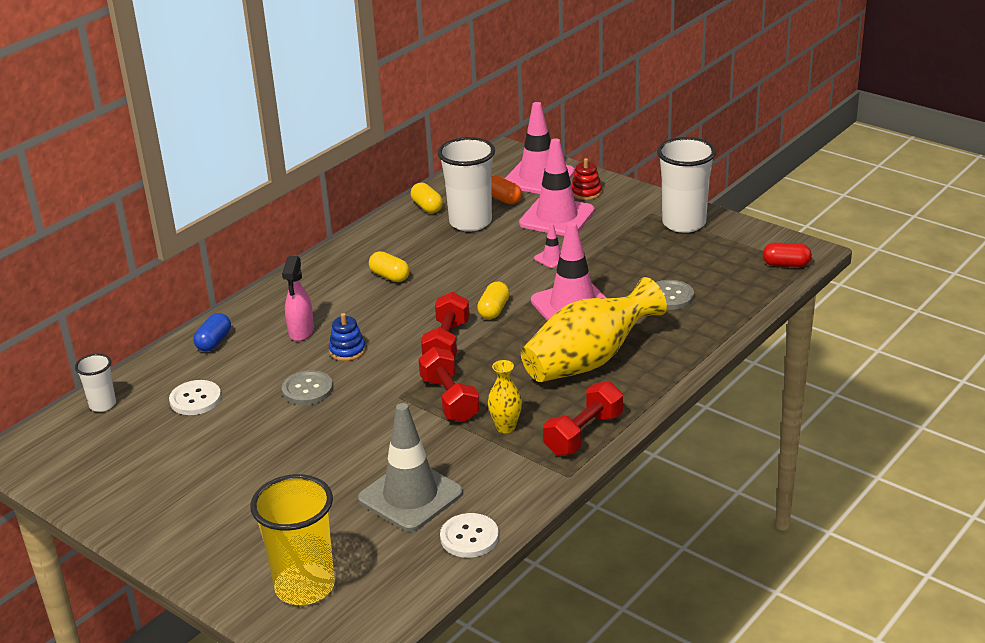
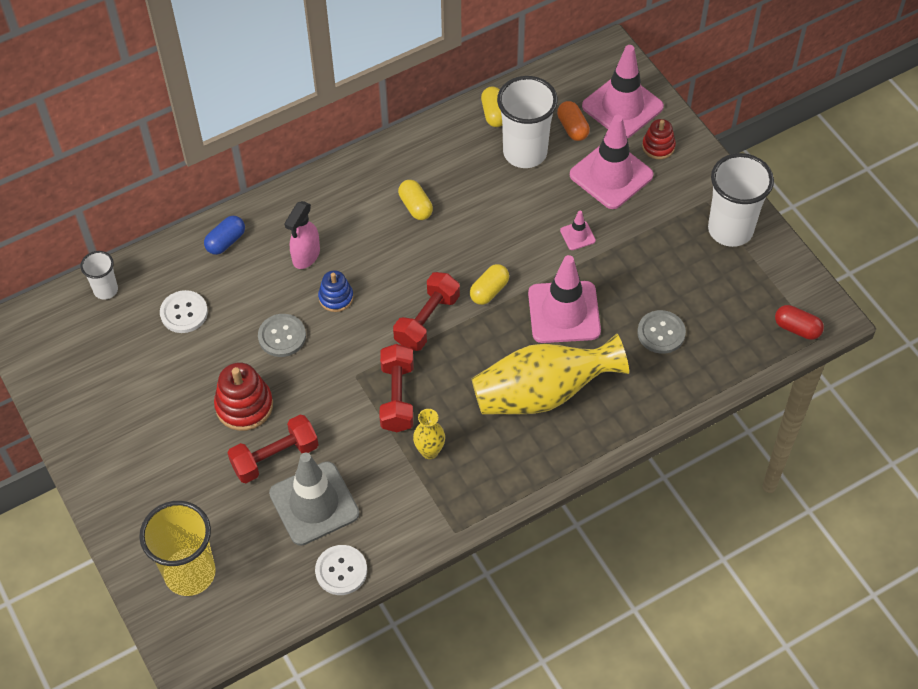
camera: 20 degrees right, 25 degrees up
red dumbbell [543,381,623,456] -> red dumbbell moved to [228,415,319,483]
none -> red stacking toy [214,363,273,431]

